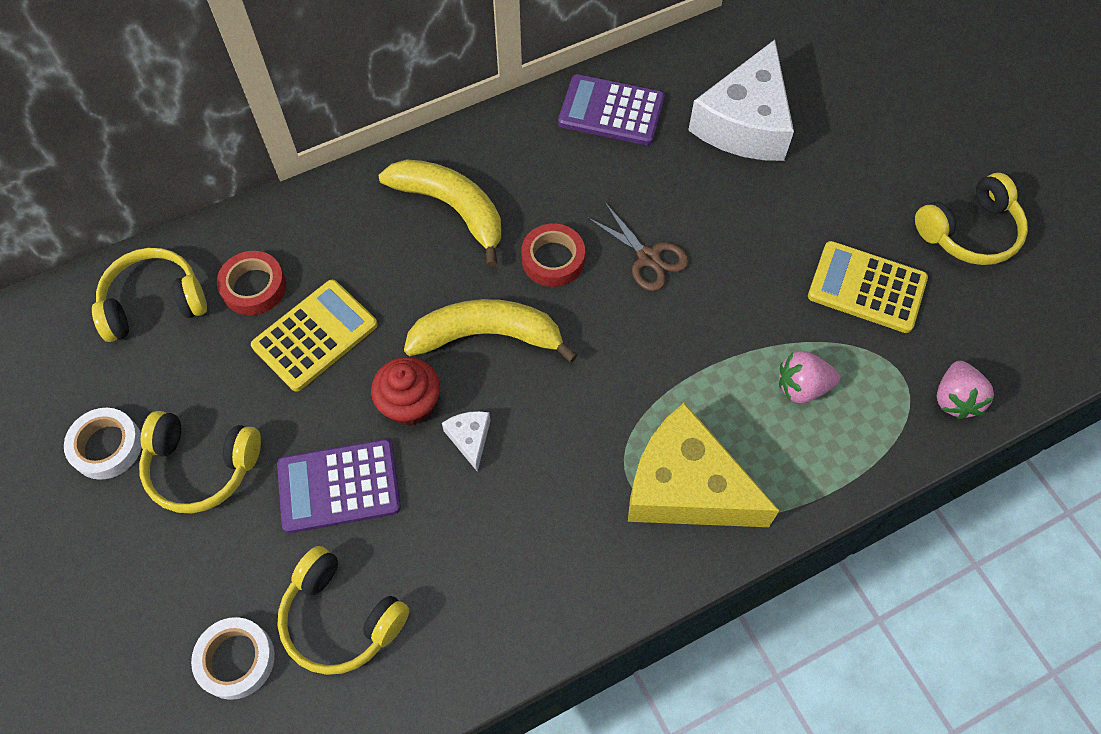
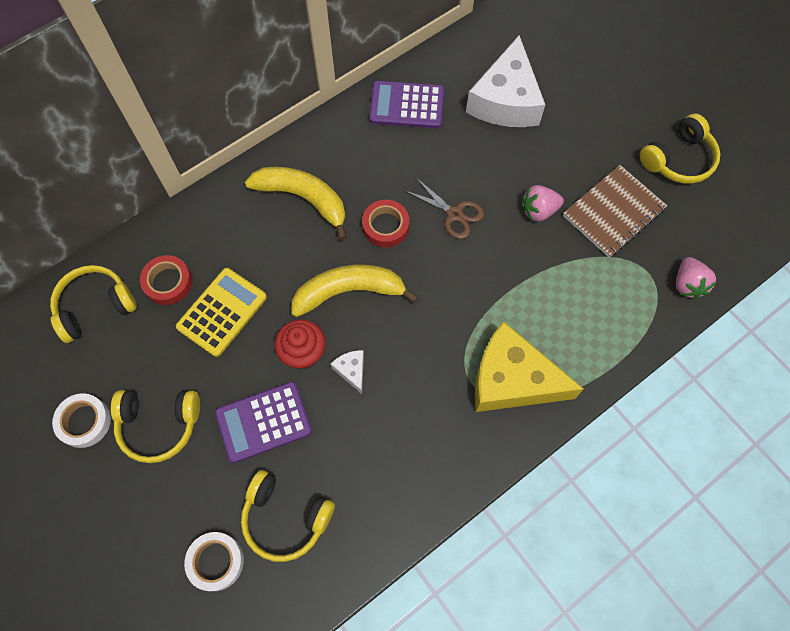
camera: 10 degrees left, 5 degrees up
pink strawberry [779,351,840,403] -> pink strawberry moved to [522,185,564,222]
yellow calculator [808,241,928,333] -> brown notebook [563,165,667,258]

